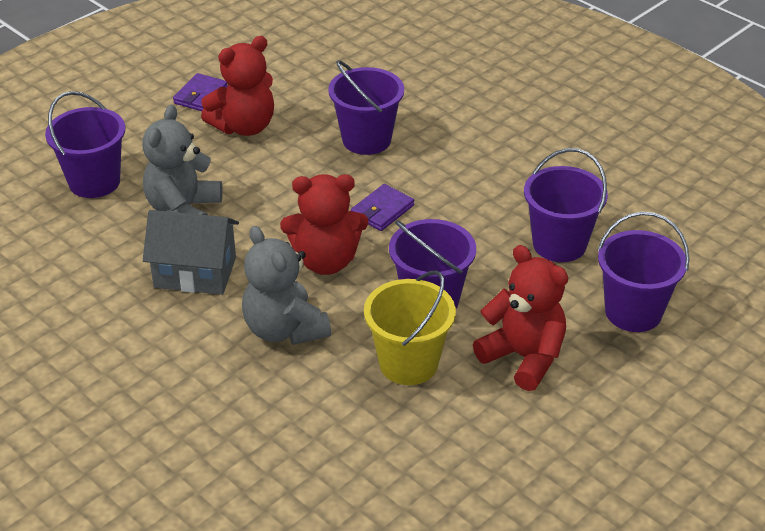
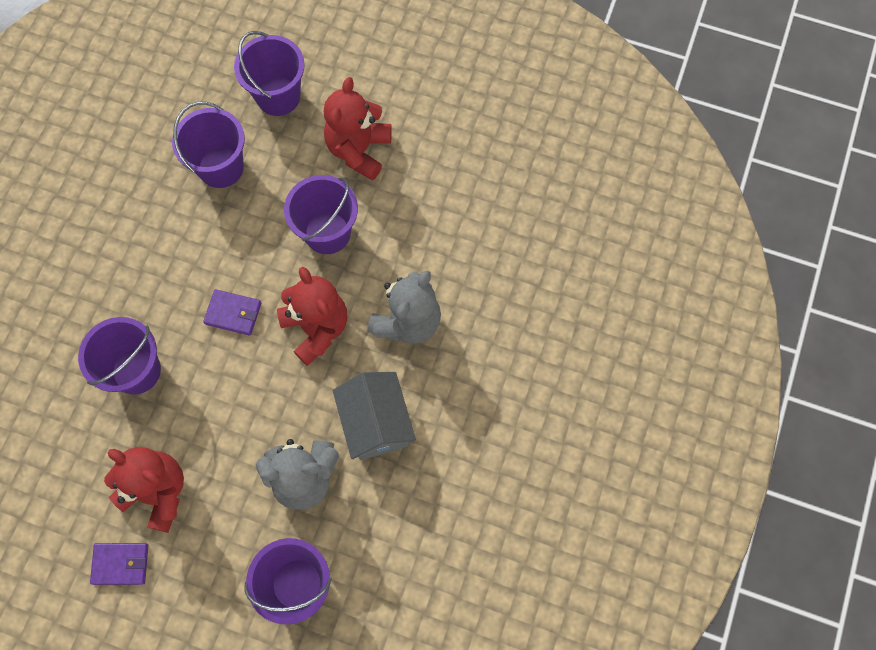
camera: 115 degrees left, 30 degrees up
yellow bucket [364,270,456,385] -> none

